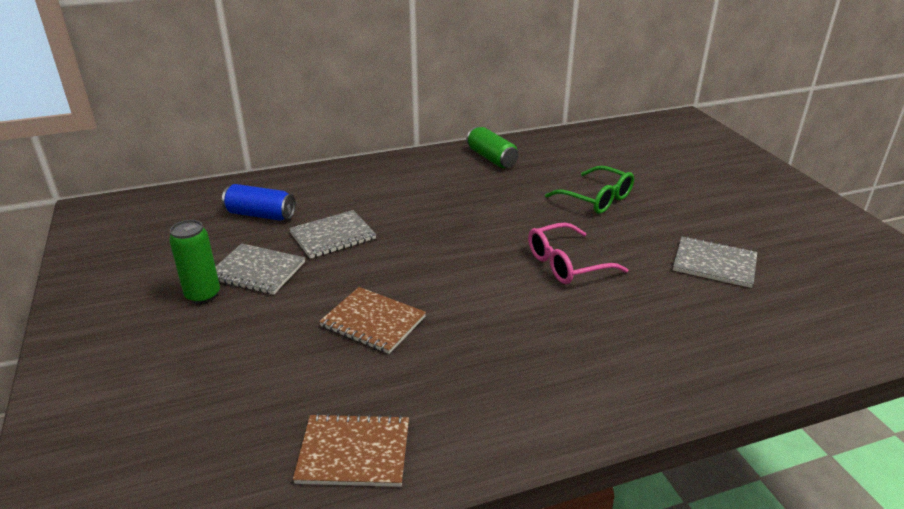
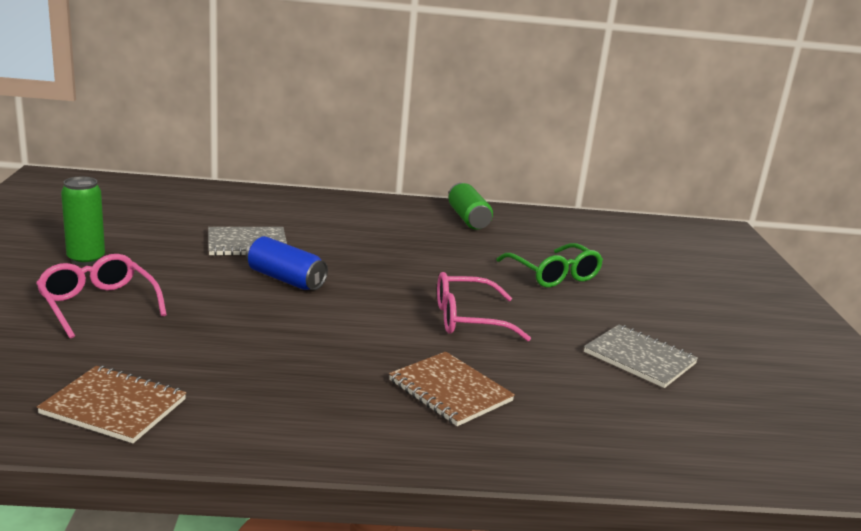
camera: 15 degrees right, 10 degrees down
grey notebook [215,243,305,295] -> none
blue can [222,184,296,221] -> blue can moved to [246,236,328,290]
brown notebook [319,287,426,354] -> brown notebook moved to [389,351,515,426]
none -> pink glasses [36,254,167,339]

